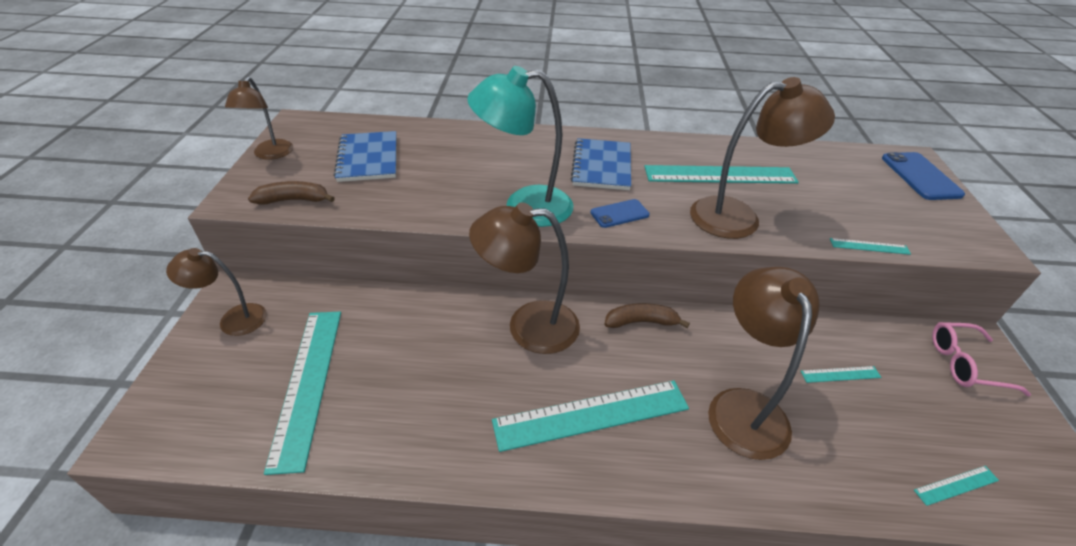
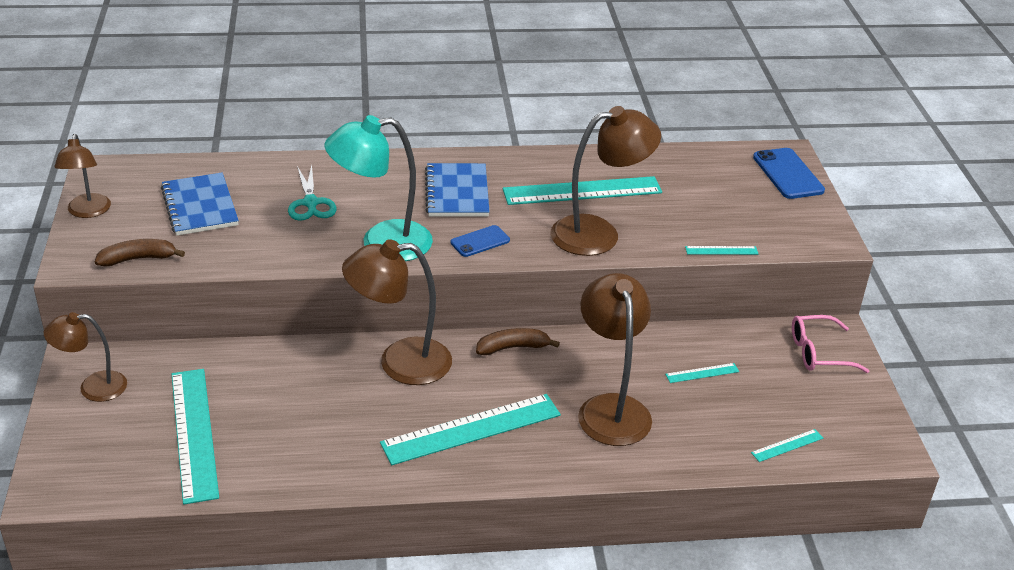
camera: 10 degrees left, 5 degrees down
none -> turquoise scissors [288,165,337,221]

